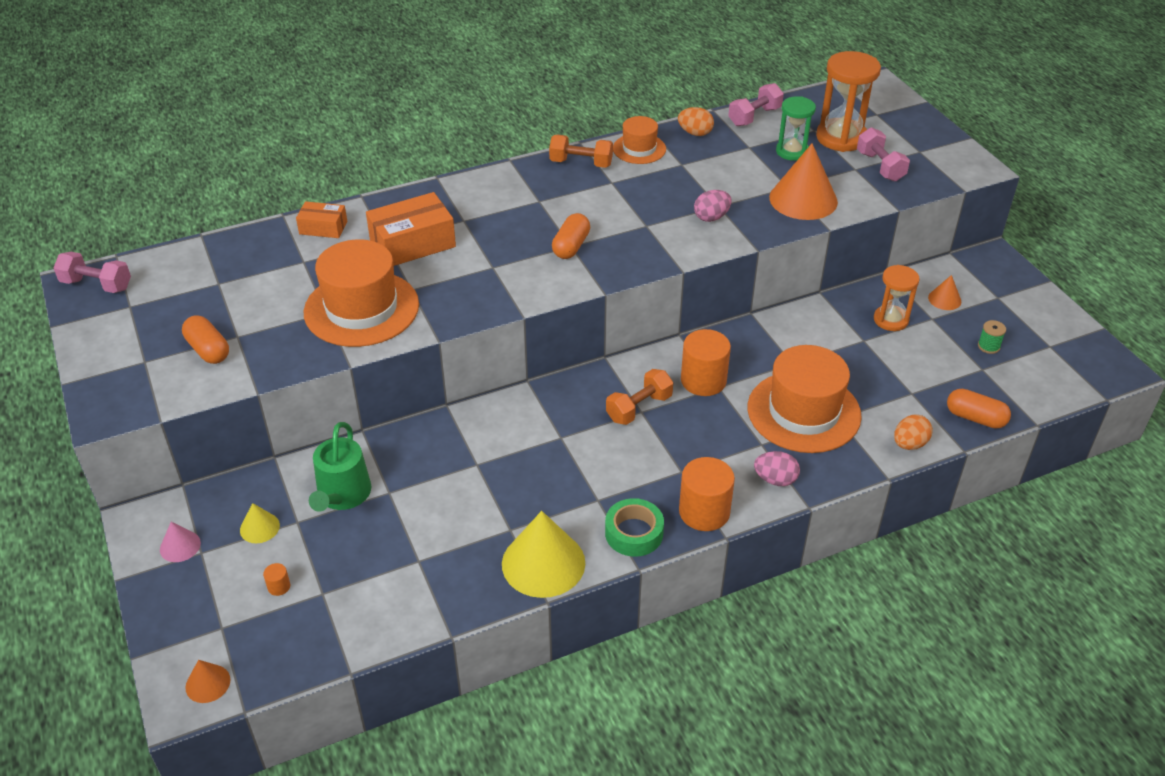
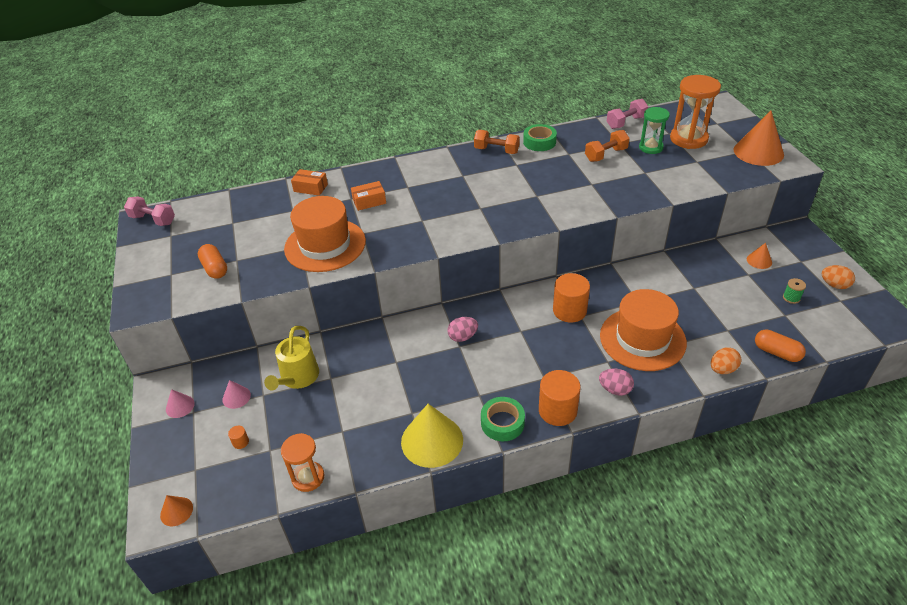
camera: 10 degrees right, 0 degrees up
yellow cone [240,503,280,543] -> pink cone [222,380,251,409]
green watering can [309,422,371,512] -> yellow watering can [264,326,319,390]
orange box [366,192,456,266] -> orange box [351,181,386,211], size x0.58
orange capsule [552,213,590,259] -> none
orange dumbbell [606,369,673,425] -> orange dumbbell moved to [585,130,630,162]
orange hat [613,116,666,164] -> green tape [523,124,557,151]
orange egg [678,107,714,136] -> orange egg moved to [821,265,855,289]
pink egg [694,190,732,222] -> pink egg moved to [447,317,478,342]
orange cone [769,143,838,220] -> orange cone moved to [734,111,784,166]
pink dumbbell [857,127,910,182] -> none
orange hourglass [874,265,920,331] -> orange hourglass moved to [281,433,325,492]

